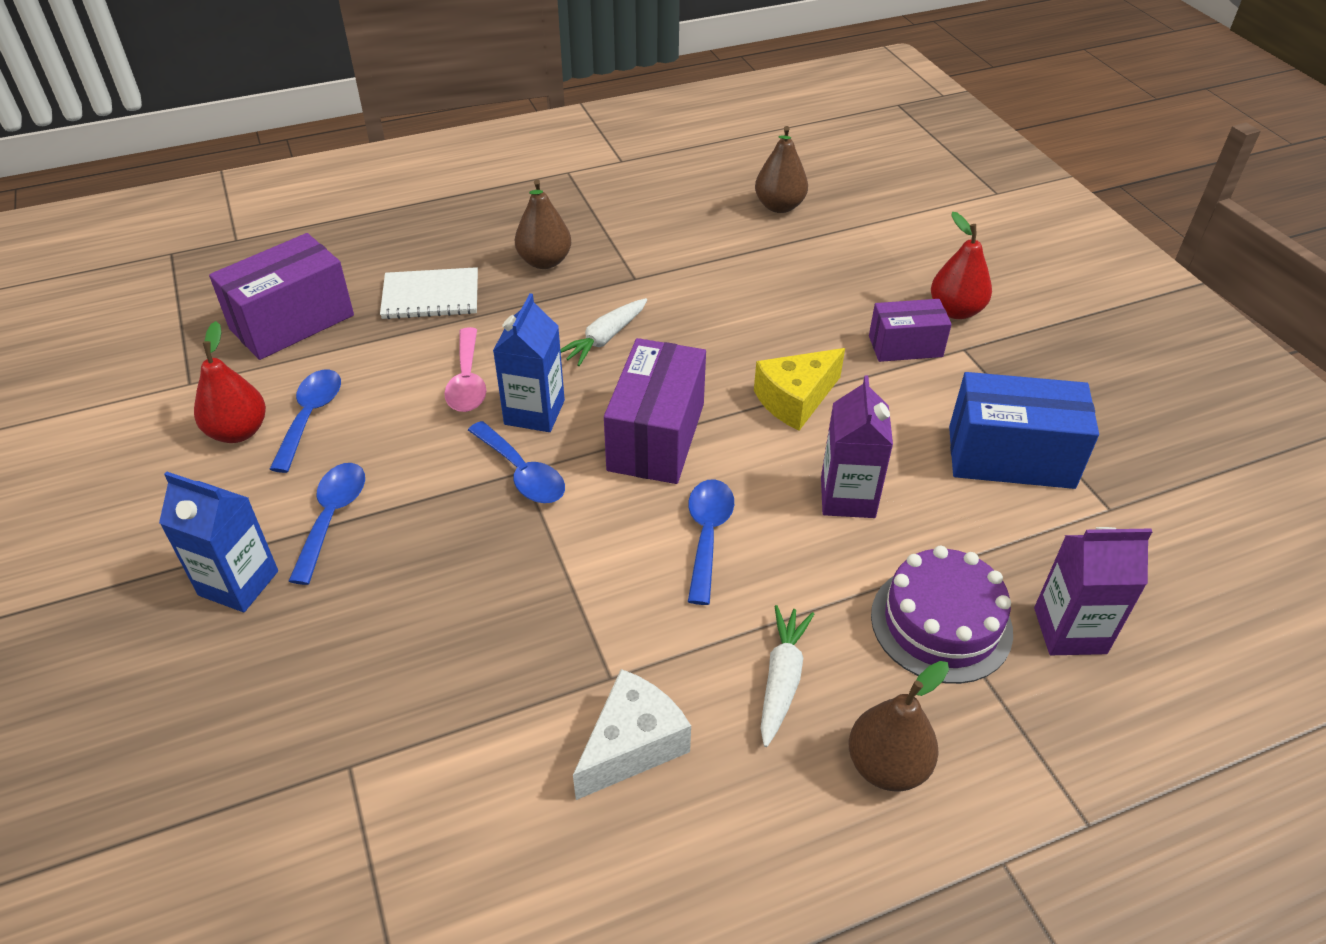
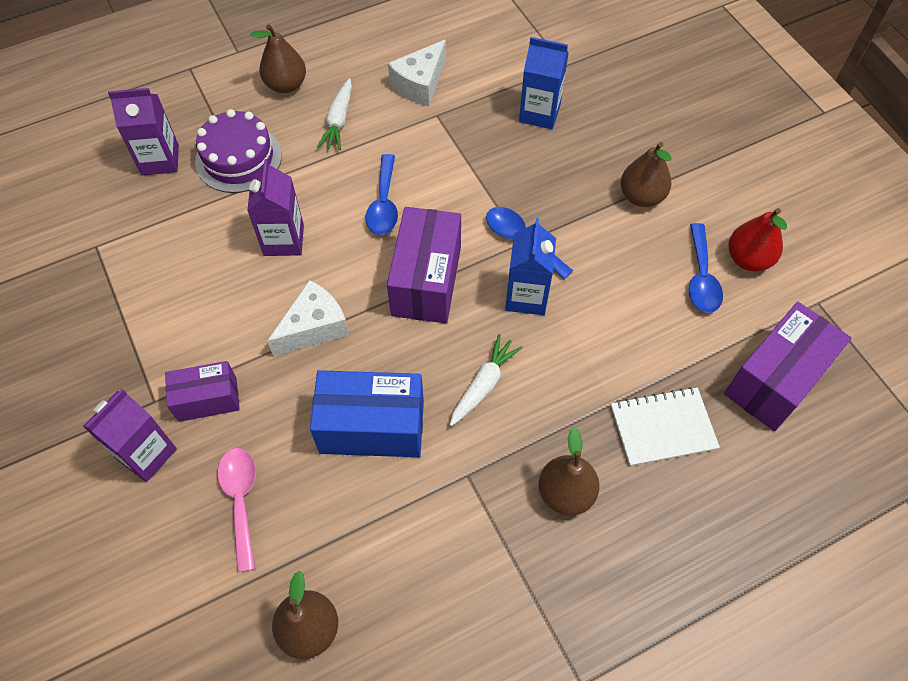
camera: 175 degrees right, 15 degrees up
blue carton [159,472,278,612] -> blue carton moved to [519,37,569,129]
blue spoon [289,463,365,585] -> brown pear [621,142,671,207]
pink spoon [444,327,487,412] -> pink spoon moved to [218,448,256,572]
yellow cheese [754,348,845,431] -> white cheese [267,280,349,357]
red pear [931,212,992,319] -> purple carton [83,389,177,482]
blue box [949,372,1099,489] -> blue box moved to [310,370,424,457]

